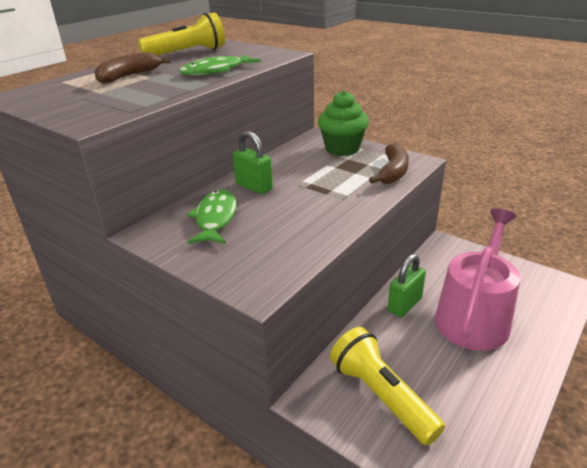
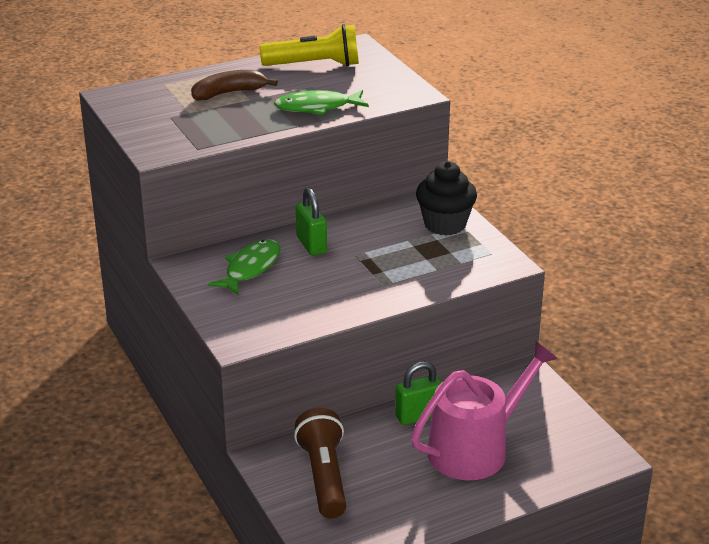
camera: 25 degrees right, 0 degrees up
green cupcake [318,91,369,156] -> black cupcake [416,161,477,235]
yellow flashlight [330,327,445,446] -> brown flashlight [294,408,346,518]
brown banana [369,143,409,184] -> none

